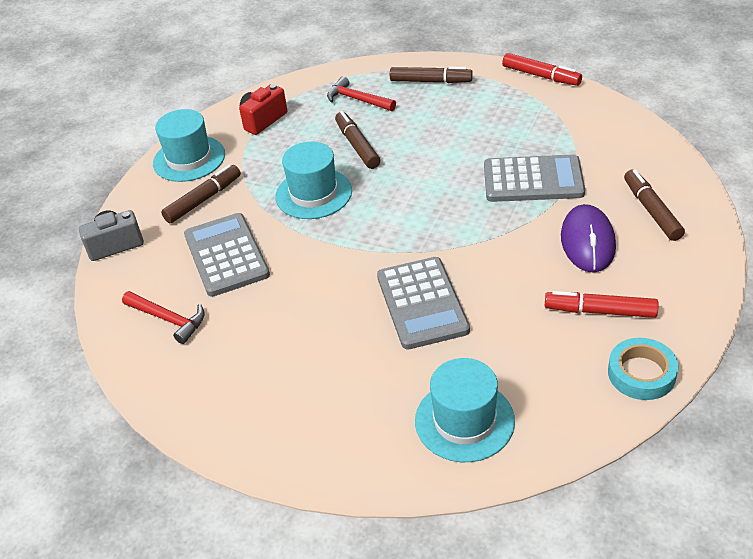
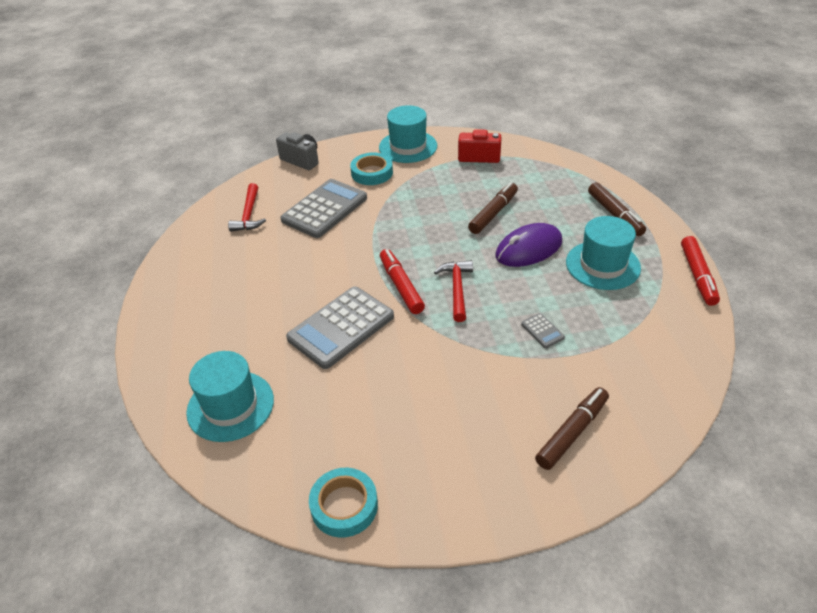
camera: 55 degrees right, 0 degrees up
brown marker [161,164,241,223] -> turquoise tape [350,152,393,185]
turquoise hat [275,142,352,219] -> turquoise hat moved to [566,216,641,290]
red hammer [327,76,396,111] -> red hammer moved to [434,260,473,322]
grey calculator [484,154,585,202] -> grey calculator [521,313,565,348], size x0.41
red marker [545,291,658,318] -> red marker moved to [380,249,425,314]
purple mouse [561,204,616,273] -> purple mouse moved to [496,223,562,267]

